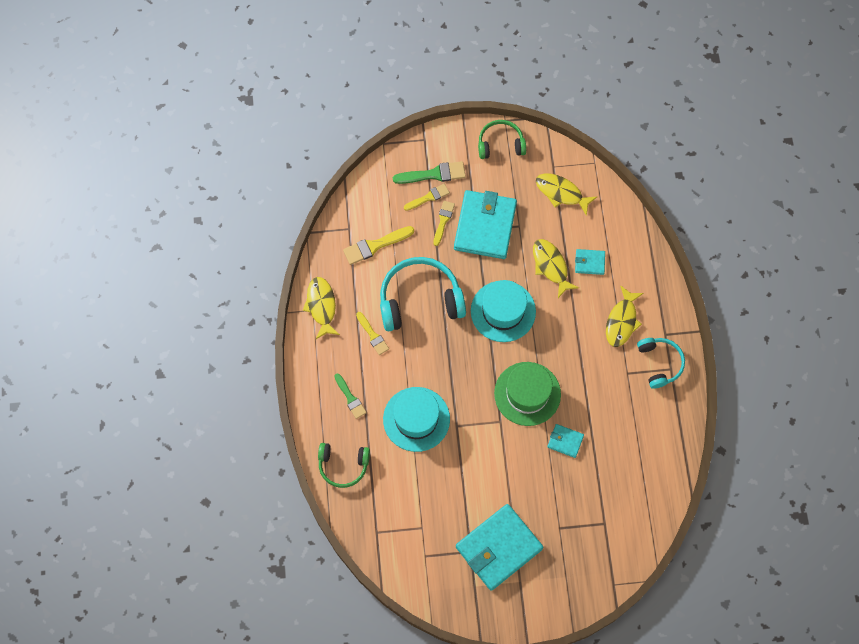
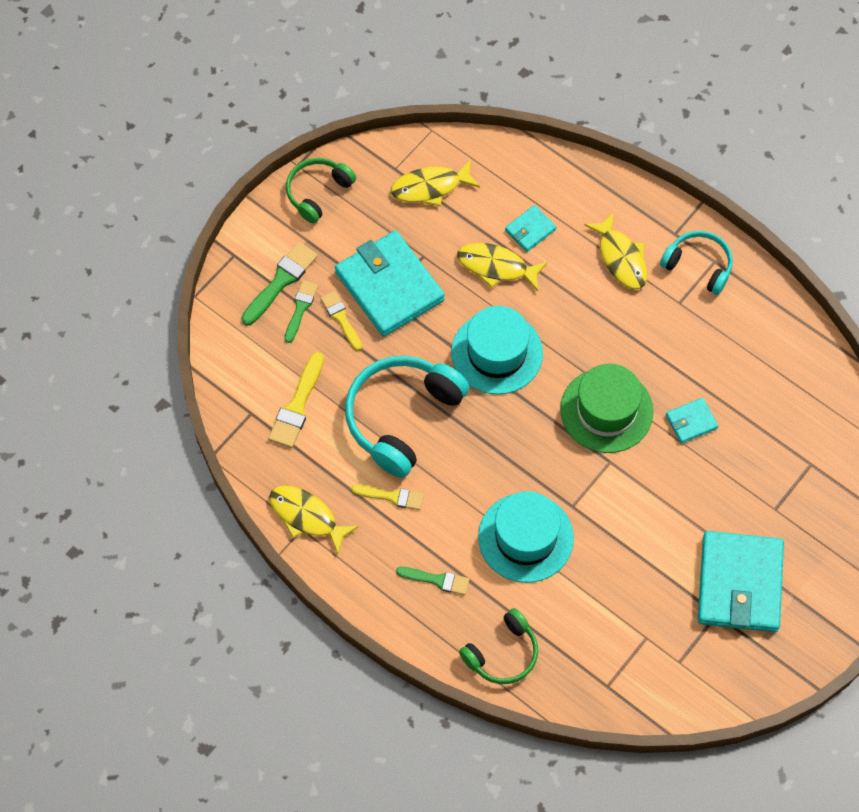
camera: 45 degrees left, 5 degrees down
yellow brush [404,184,450,211] -> green brush [285,280,318,343]

